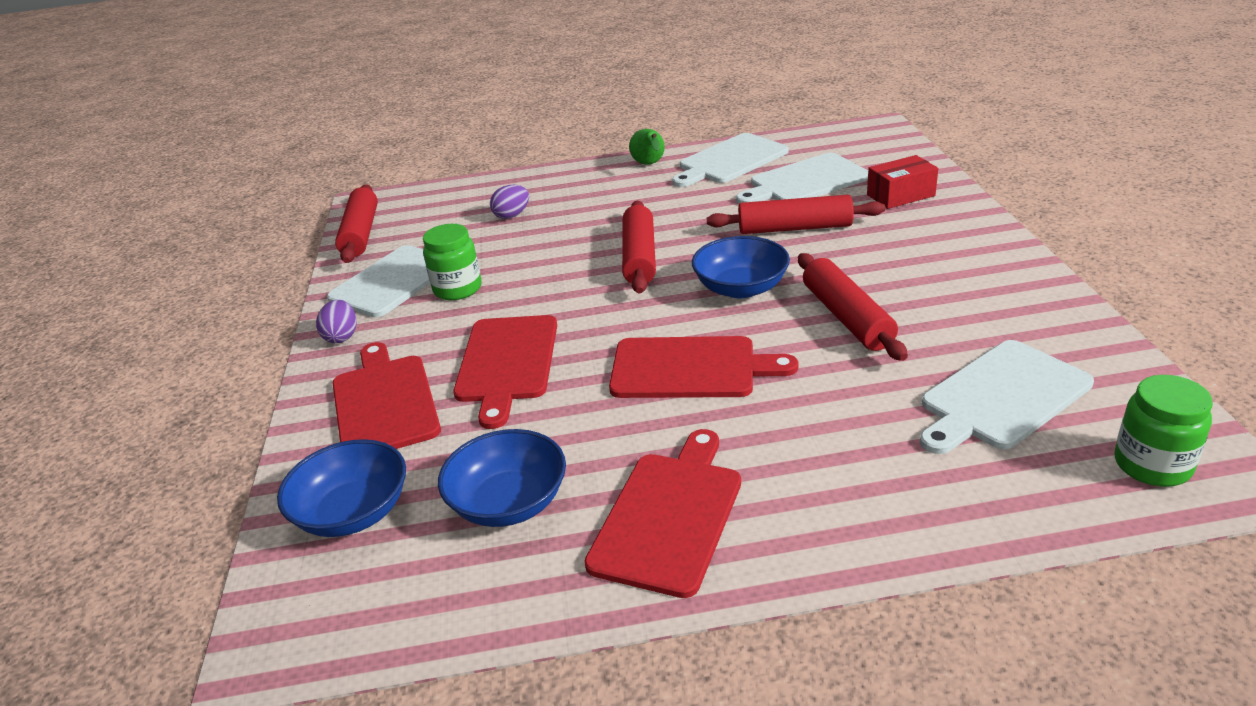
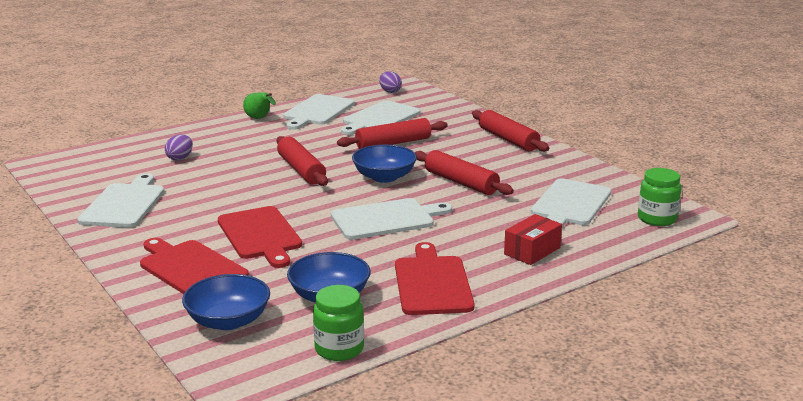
camera: 30 degrees left, 10 degrees down
purple egg [316,300,357,343] -> purple egg moved to [379,71,402,93]
red rolling pin [335,184,378,263] -> red rolling pin moved to [472,110,549,152]
green jar [423,224,482,300] -> green jar moved to [313,285,364,361]
red cutting board [609,336,798,398] -> white cutting board [331,198,452,240]
red box [867,155,938,209] -> red box moved to [504,214,562,265]

